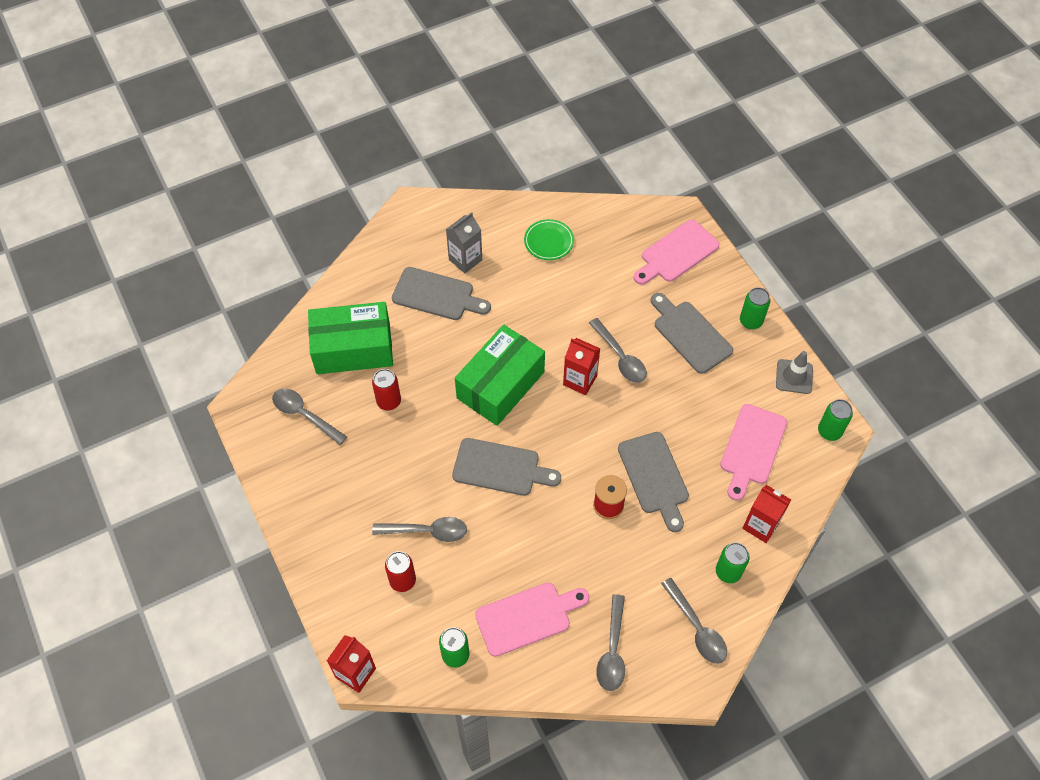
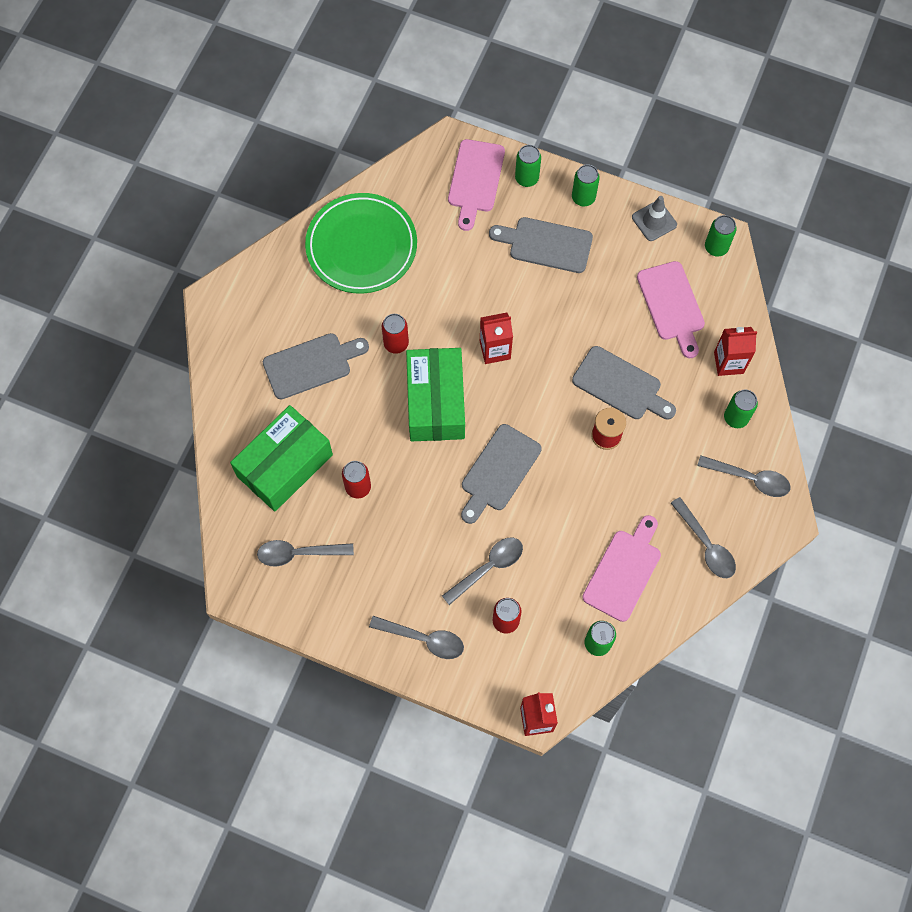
camera: 40 degrees left, 10 degrees up
grey carton [446,212,482,273] -> none
grey cutting board [452,438,561,496] -> grey cutting board turned 150 degrees clockwise [461,424,542,524]
green plate [524,219,574,260] -> green plate [305,193,417,294], size x2.08
grey spoon [589,318,647,383] -> grey spoon moved to [369,616,464,659]
none -> red can [382,314,409,354]
none -> green can [515,145,541,187]

